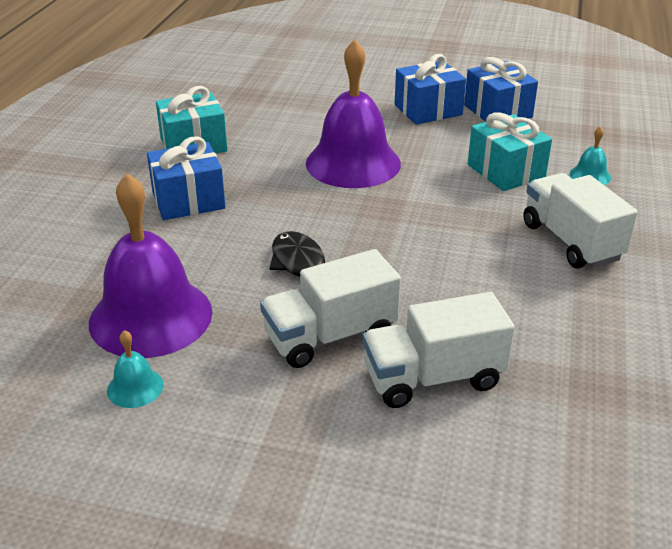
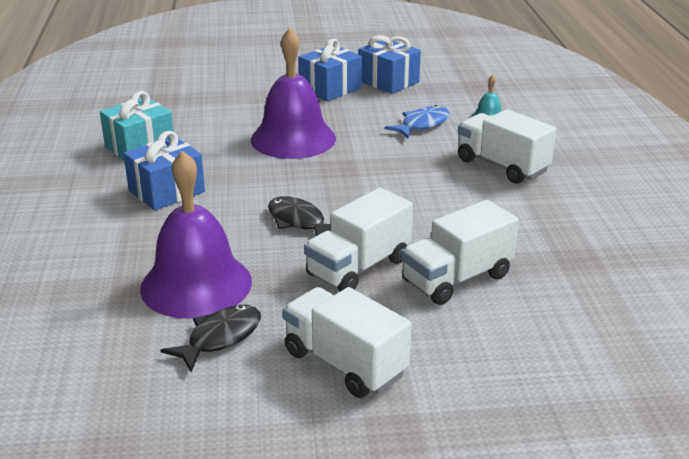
camera: 20 degrees left, 5 degrees down
turquoise bell [107,330,164,408] -> black fish [160,305,261,372]
turquoise gift [468,112,552,191] -> blue fish [385,105,450,138]
none -> white truck [283,287,412,398]

